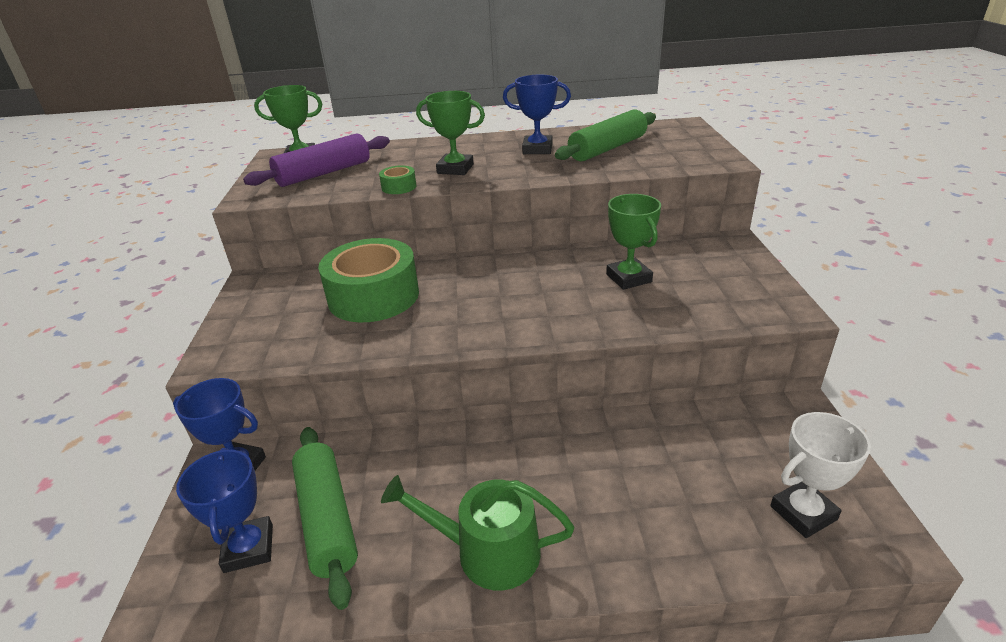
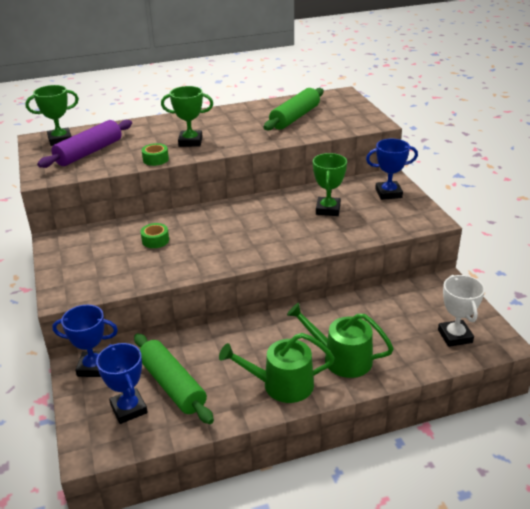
camera: 15 degrees left, 0 degrees up
green tape [318,238,419,322] -> green tape [140,223,169,248], size x0.42
blue trophy [503,75,571,154] -> blue trophy moved to [366,139,418,200]
green trophy [606,194,661,290] -> green trophy turned 45 degrees clockwise [313,153,347,216]
white trophy [770,412,871,538] -> white trophy turned 60 degrees counterclockwise [438,275,485,347]
none -> green watering can [287,303,394,378]

